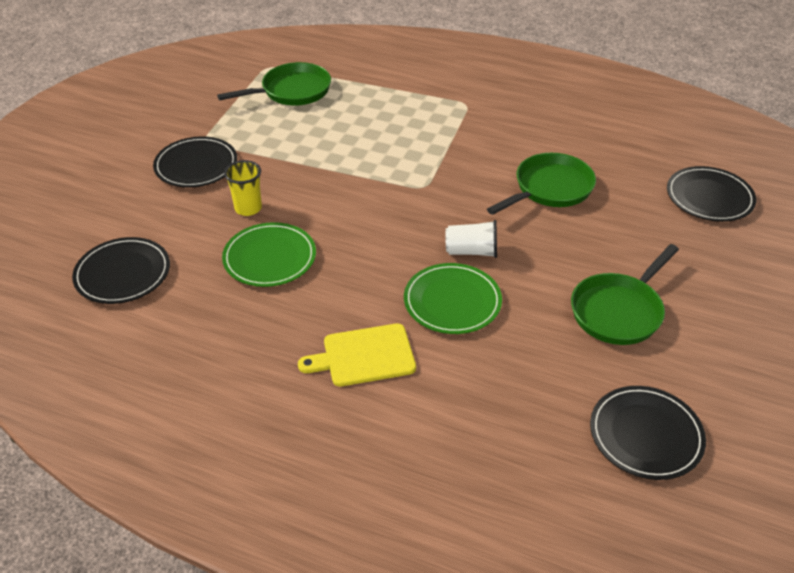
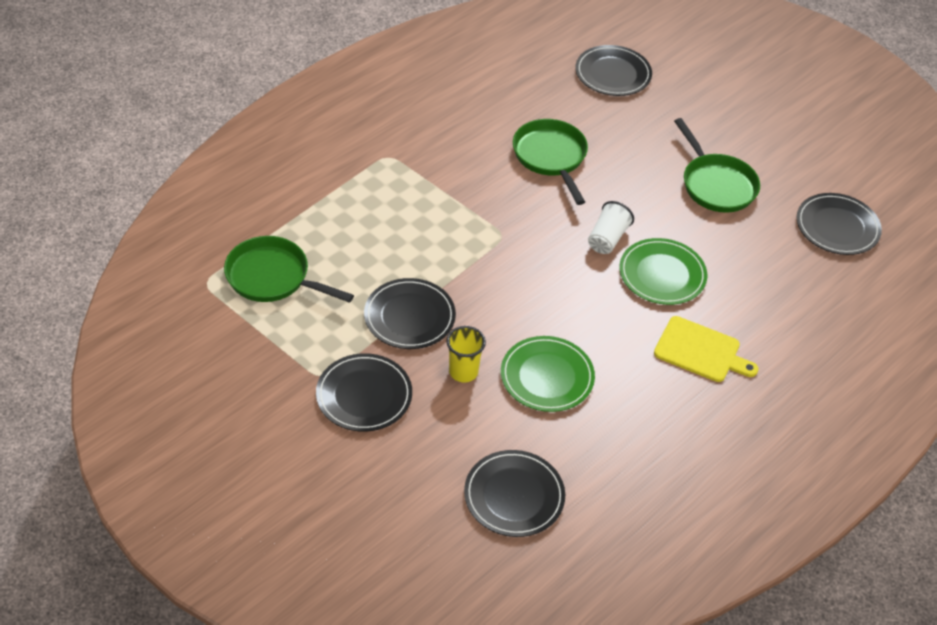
camera: 70 degrees left, 5 degrees up
green pan [217,62,331,106] -> green pan turned 60 degrees counterclockwise [224,236,354,303]
yellow cutting board [298,323,416,386] -> yellow cutting board turned 75 degrees counterclockwise [654,316,759,382]
none -> black plate [364,278,456,349]

